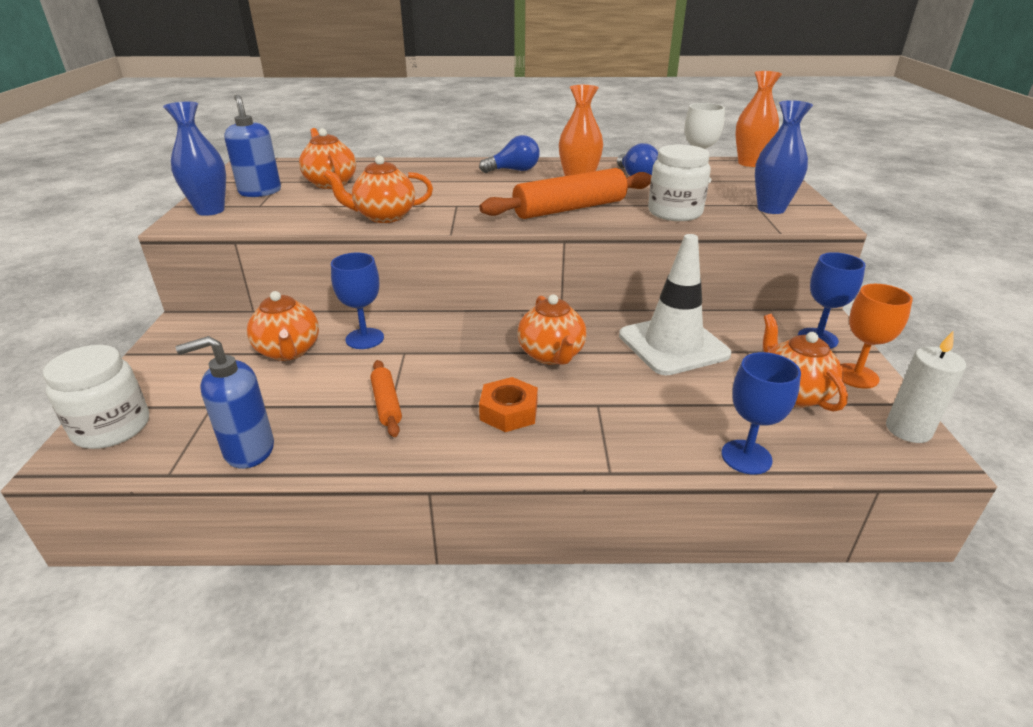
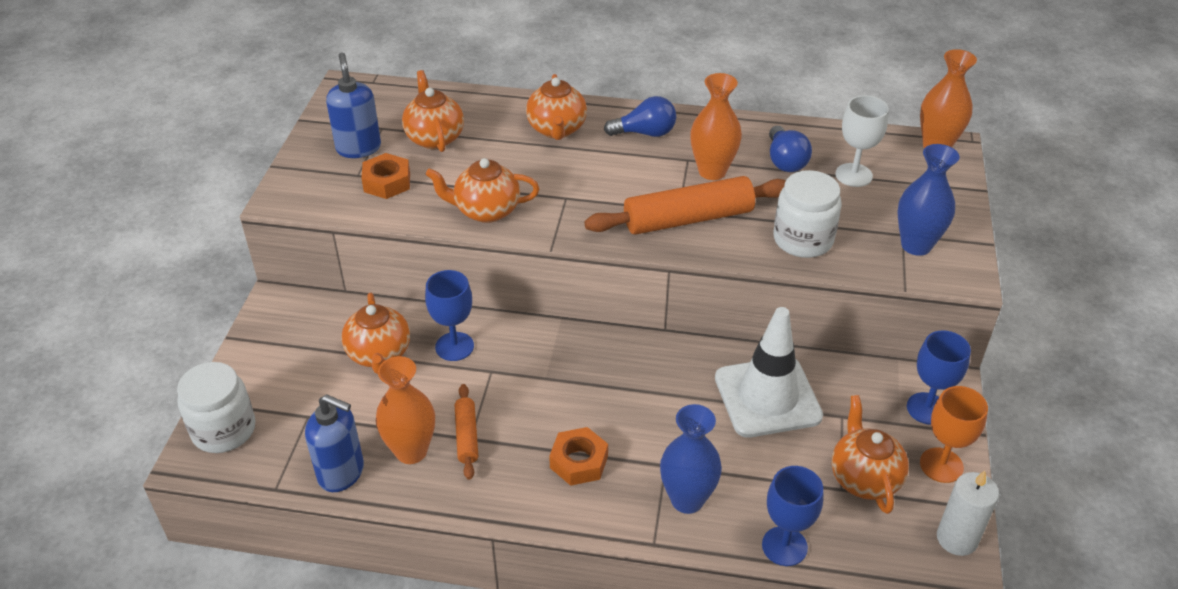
camera: 10 degrees right, 10 degrees up
blue vase [163,102,226,216] -> blue vase moved to [660,404,722,514]
blue soap dispenser [176,336,274,469] -> blue soap dispenser turned 150 degrees counterclockwise [305,394,364,492]
orange teapot [517,294,586,365] -> orange teapot moved to [526,74,587,140]
none -> orange nut [361,153,410,199]
none -> orange vase [376,356,435,464]

